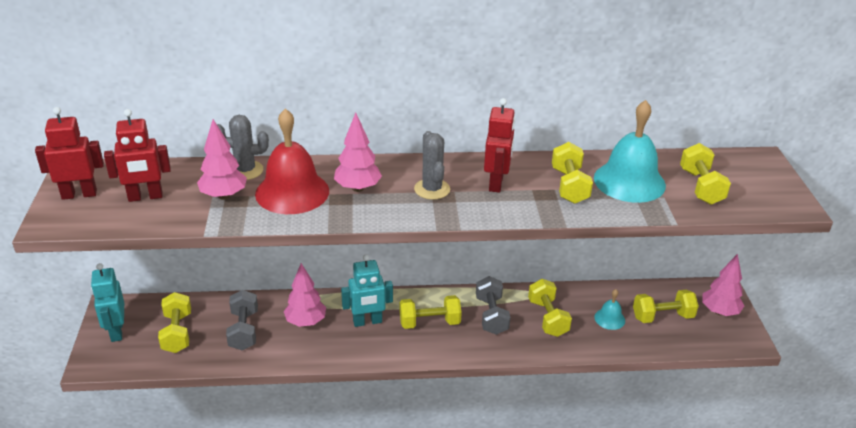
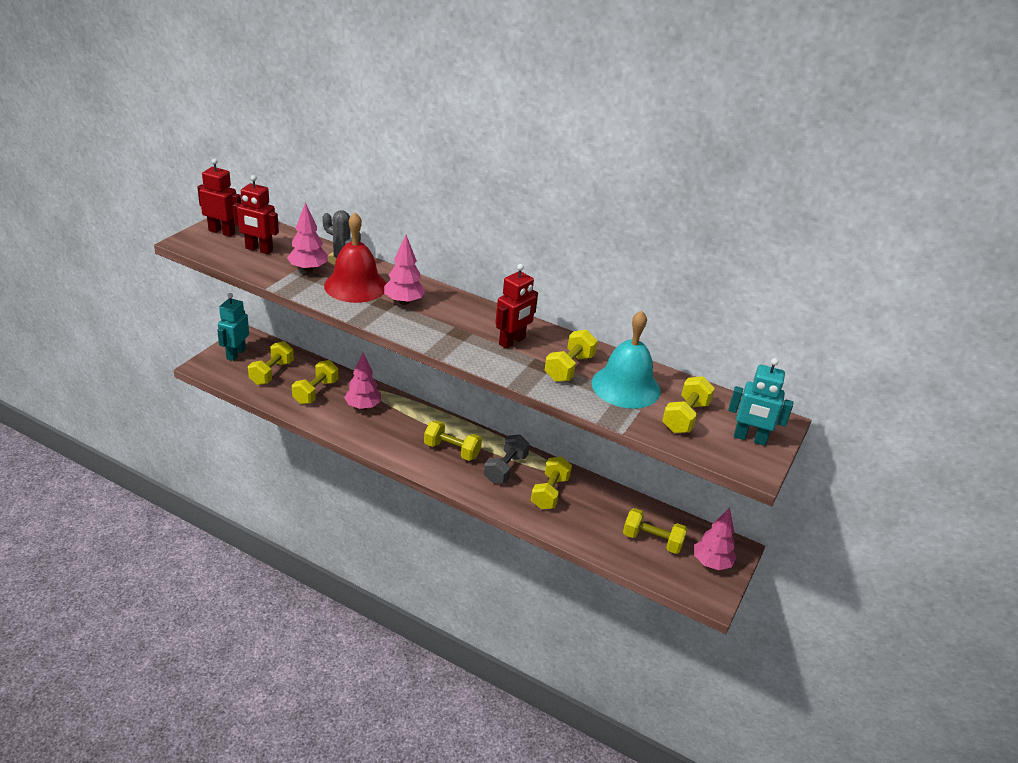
camera: 30 degrees right, 0 degrees up
grey dumbbell [226,290,258,350] -> yellow dumbbell [292,360,339,404]
turquoise robot [341,254,393,327] -> turquoise robot moved to [728,358,794,446]
grey cactus [414,131,450,200] -> none
turquoise bell [594,289,625,330] -> none

